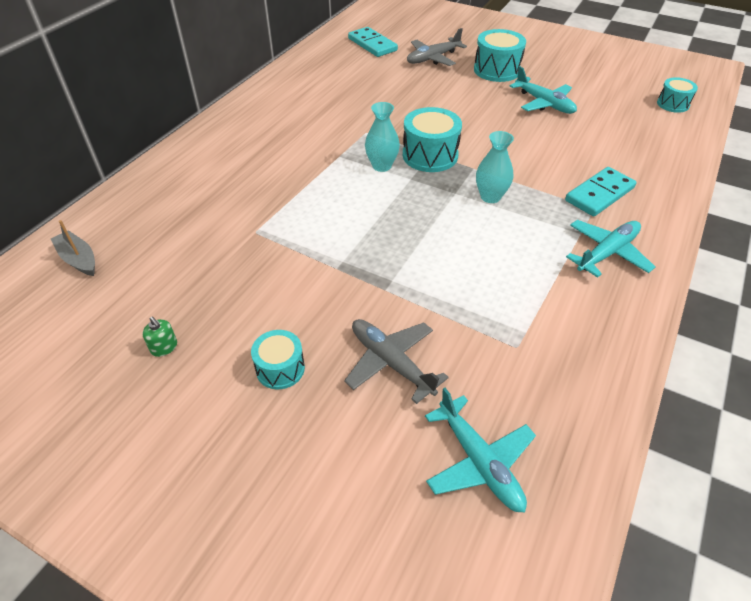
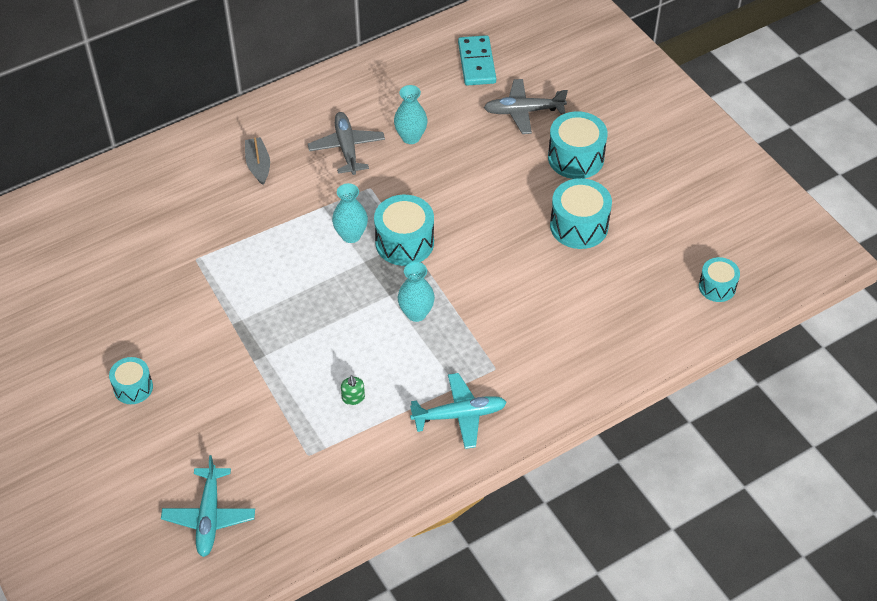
camera: 30 degrees right, 5 degrees up
grey boat [51,220,95,276] -> grey boat moved to [245,137,270,185]
green soap dispenser [142,316,177,357] -> green soap dispenser moved to [341,376,365,405]
grey plane [344,319,449,404] -> grey plane moved to [308,112,385,175]
turquoise plane [510,66,577,114] -> turquoise drum [550,178,612,249]
turquoise domino [565,167,636,216] -> none
none -> turquoise vase [394,85,427,144]

